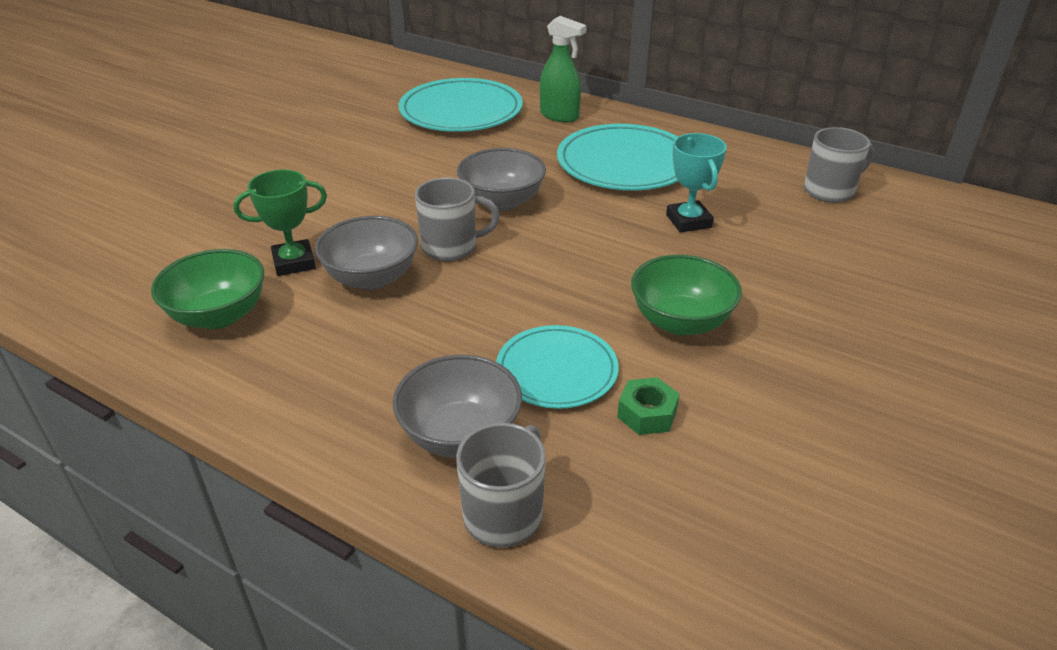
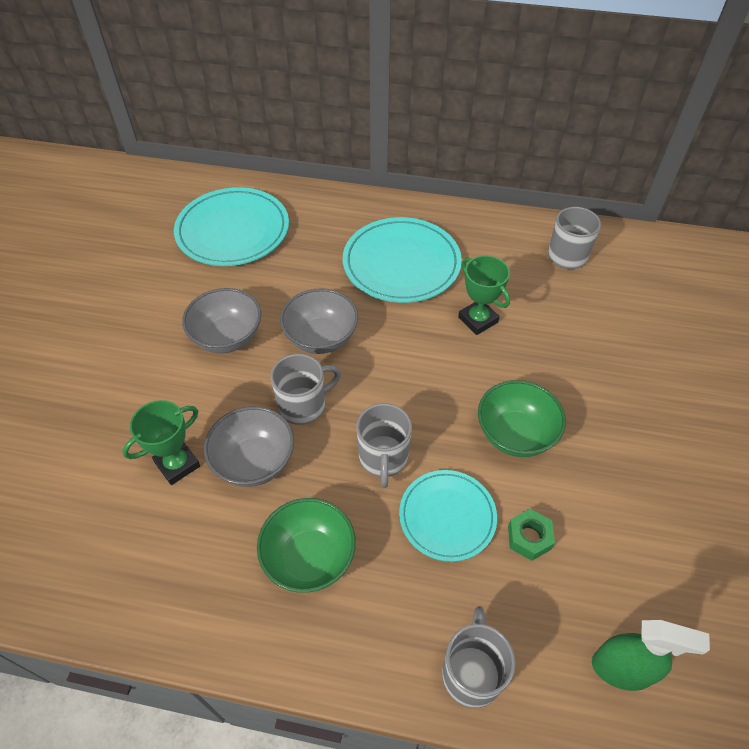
camera: 20 degrees left, 15 degrees up
green bowl [151,249,264,329] -> green bowl moved to [257,498,356,593]
grey bowl [393,355,522,458] -> grey bowl moved to [182,288,261,353]
green spray bottle [540,16,587,122] -> green spray bottle moved to [592,620,710,691]
turquoise trophy [666,133,727,233] -> green trophy [458,255,510,335]
none -> grey mug [356,403,412,488]

